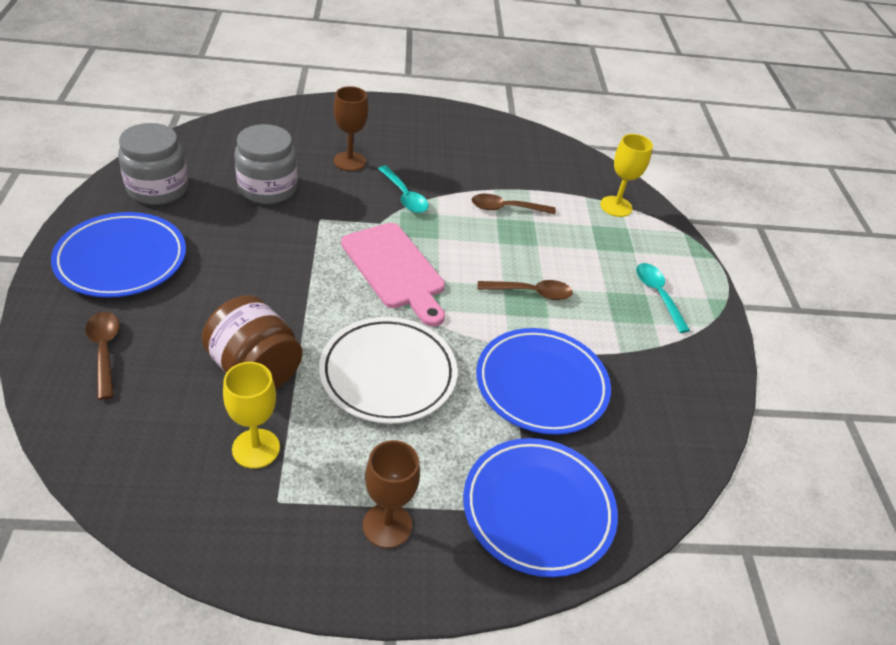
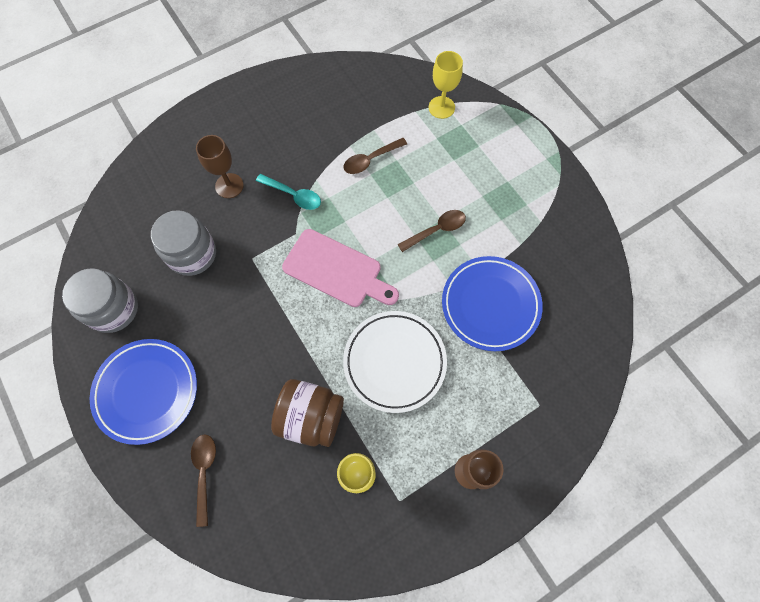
camera: 25 degrees left, 25 degrees up
brown spoon [86,312,119,400] -> brown spoon turned 45 degrees clockwise [191,434,216,527]
blue plate [463,438,618,577] -> none
turquoise spoon [636,263,690,333] -> none

